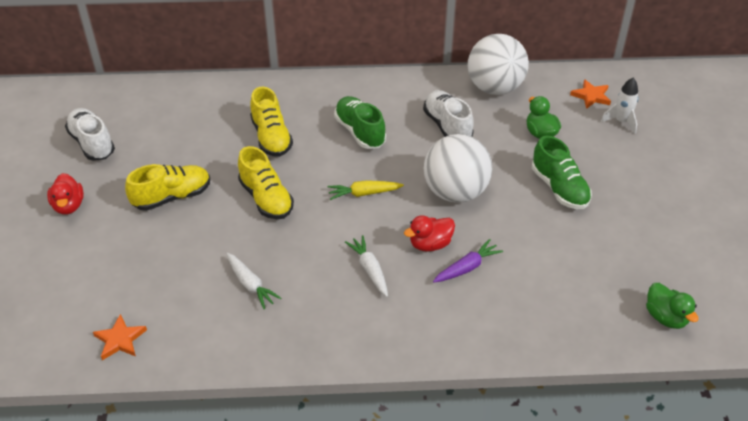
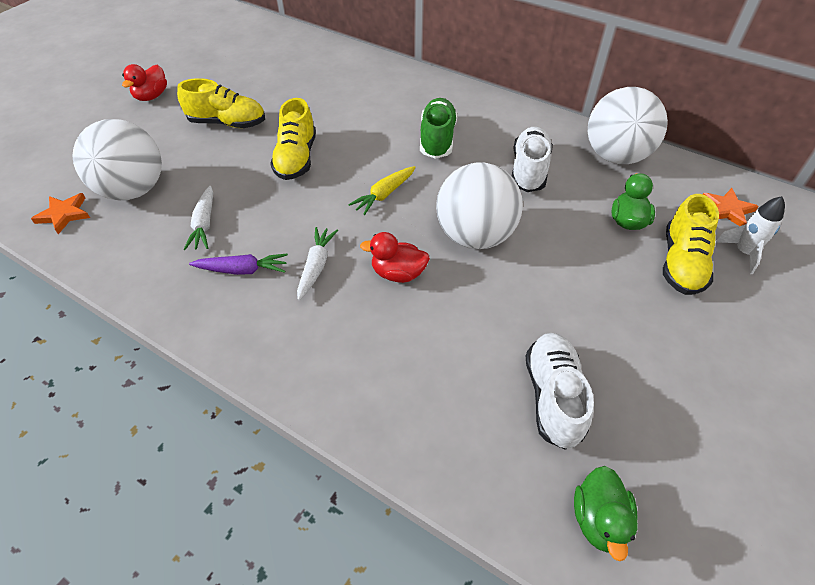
camera: 35 degrees right, 5 degrees up
white shoe [65,108,115,161] -> white shoe moved to [526,333,594,450]
yellow shoe [250,87,293,157] -> yellow shoe moved to [663,194,719,295]
yellow carrot [328,180,404,200] -> yellow carrot turned 75 degrees counterclockwise [348,166,415,215]
purple carrot [433,239,503,283] -> purple carrot moved to [189,254,288,275]
green shoe [532,136,592,209] -> none
none -> white ball [72,119,162,200]

